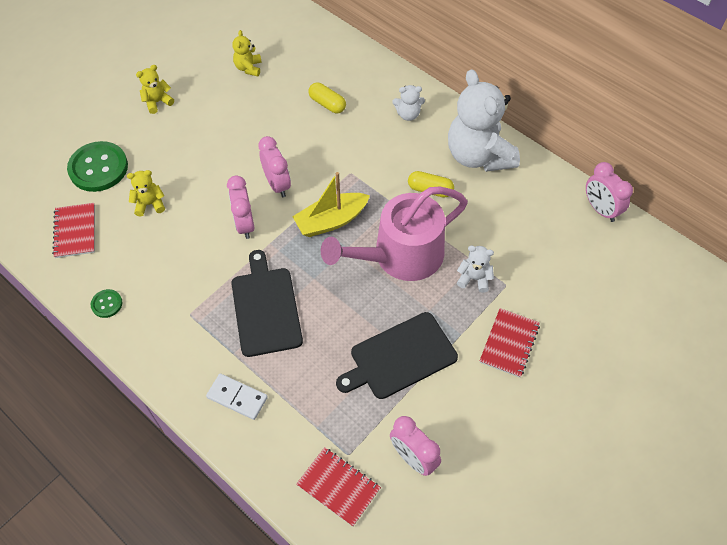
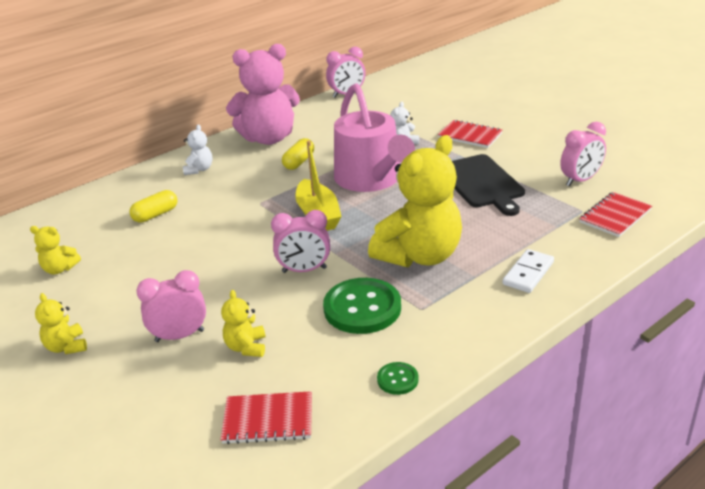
camera: 80 degrees left, 25 degrees down
green button [67,141,128,192] -> green button moved to [323,278,401,334]
black cutting board [231,250,303,357] -> yellow teddy bear [368,135,462,267]
pink clock [258,136,291,197] -> pink clock moved to [136,270,206,342]
white teddy bear [448,69,520,172] -> pink teddy bear [226,44,300,145]

